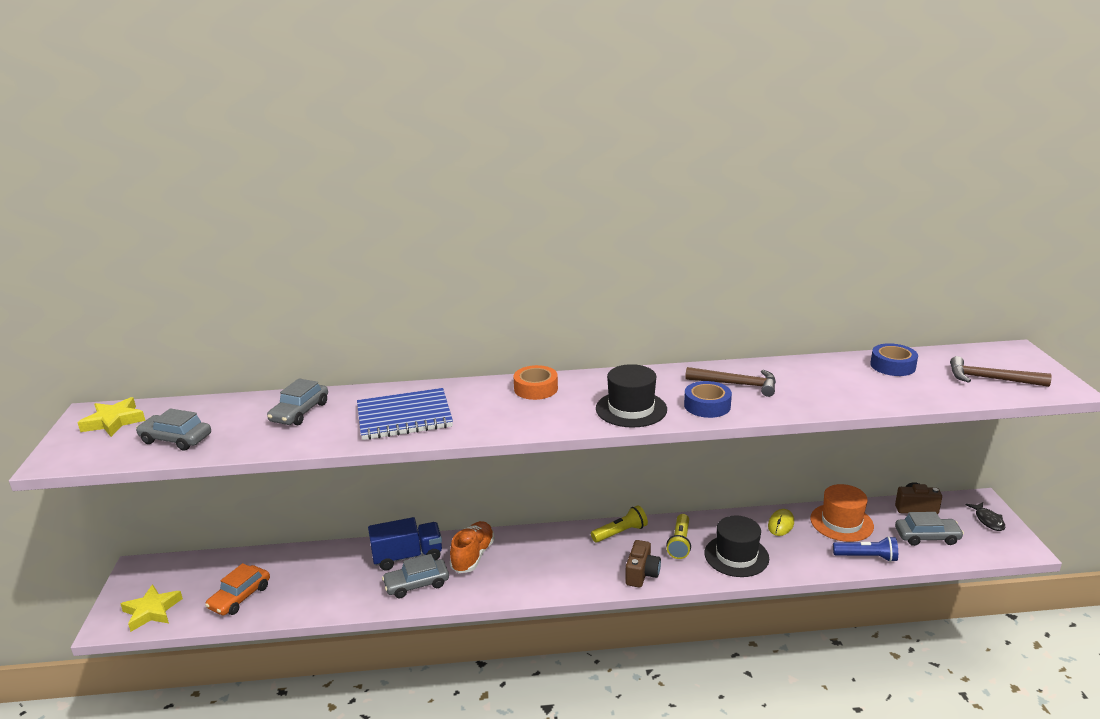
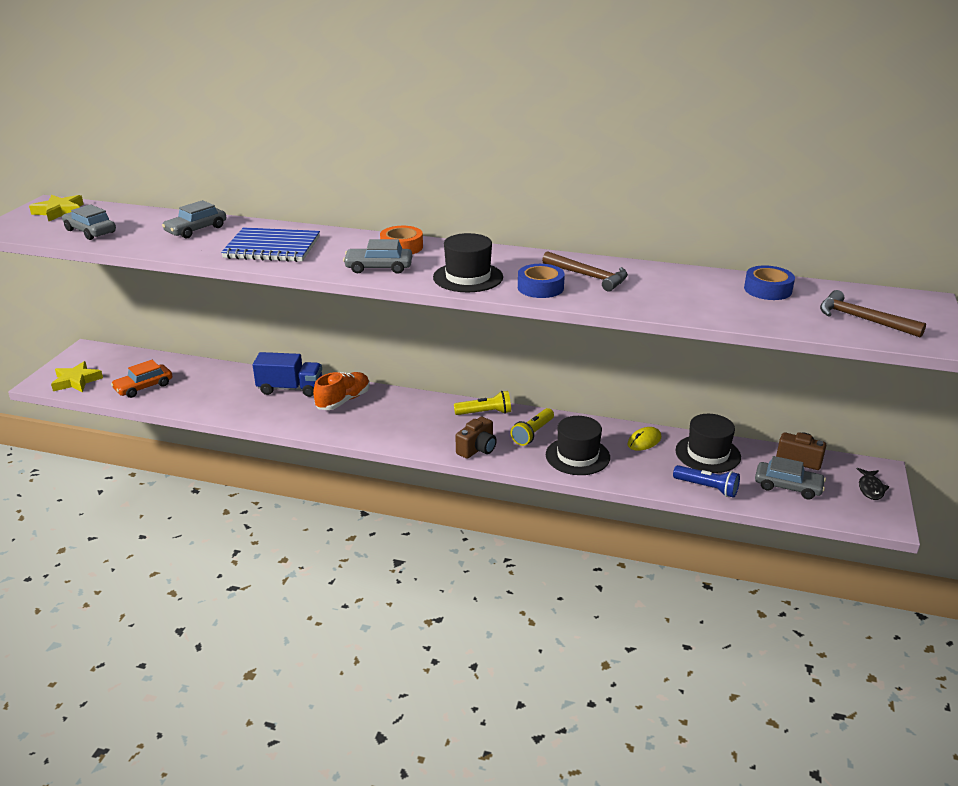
camera: 20 degrees right, 5 degrees up
grey car [382,554,449,598] -> grey car moved to [343,239,412,274]
orange hat [810,484,874,542] -> black hat [676,414,741,473]

